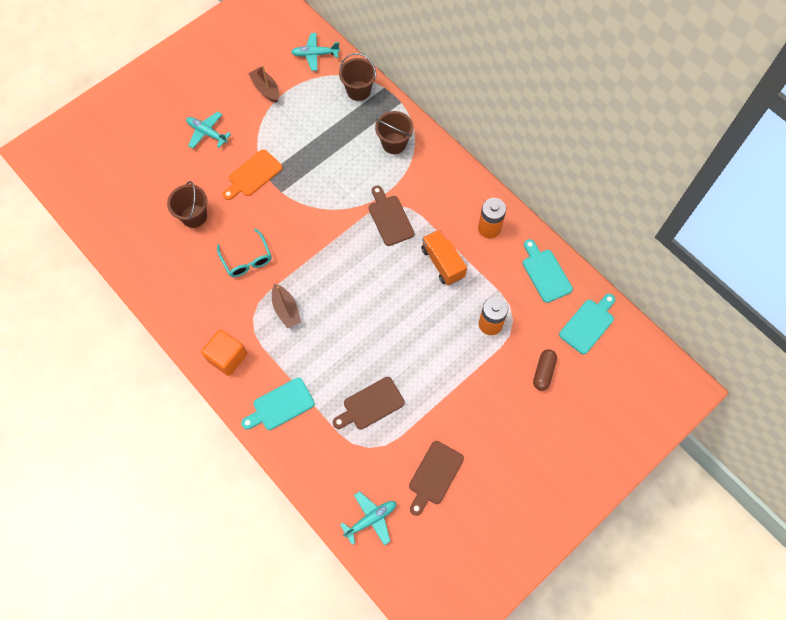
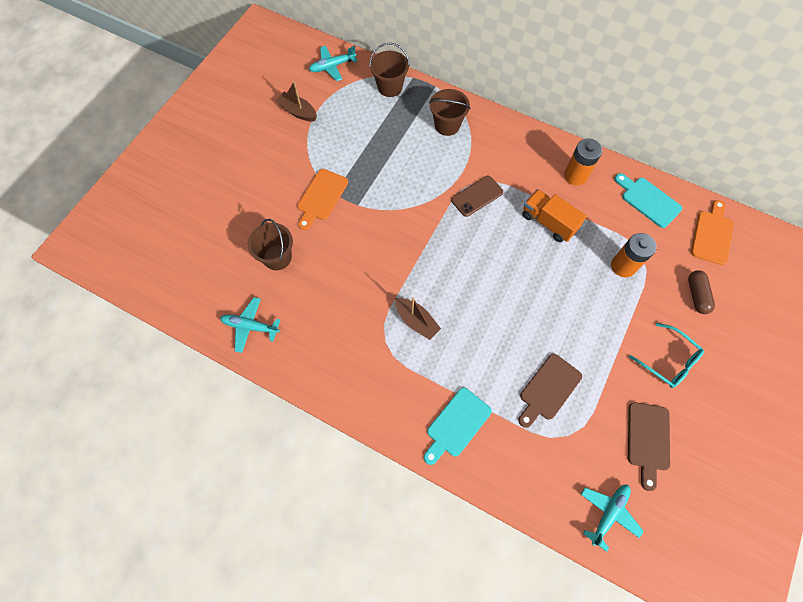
camera: 20 degrees left, 0 degrees up
turquoise plane [186,112,231,149] -> turquoise plane moved to [220,297,280,353]
orange cube [201,329,247,376] -> none
turquoise glasses [217,228,271,277] -> turquoise glasses moved to [629,323,704,388]
brown cutting board [369,185,414,246] -> brown phone [451,176,503,217]
turquoise cutting board [559,294,615,354] -> orange cutting board [691,200,734,265]

